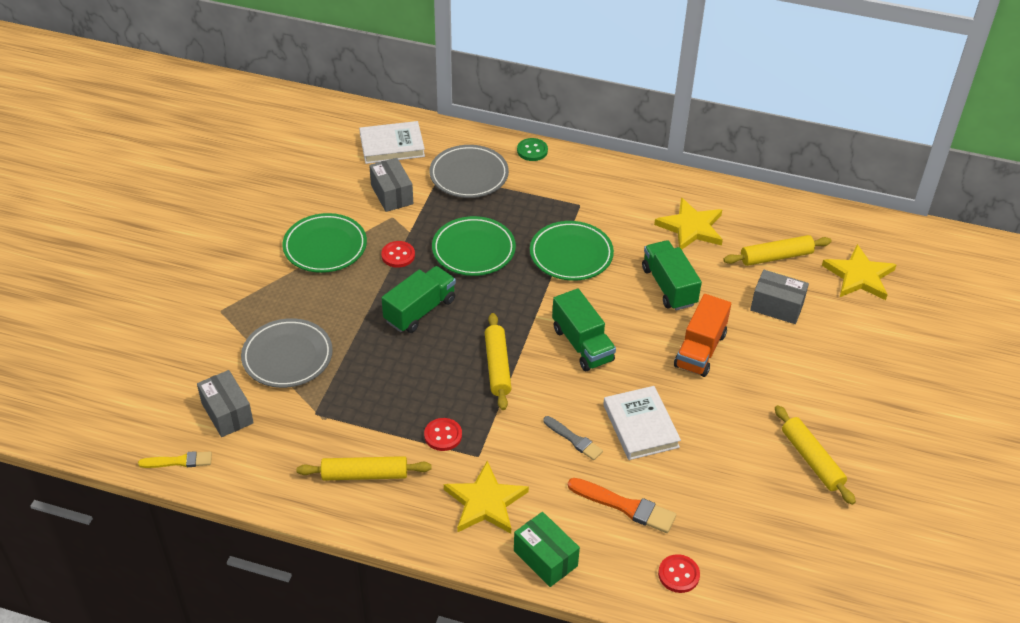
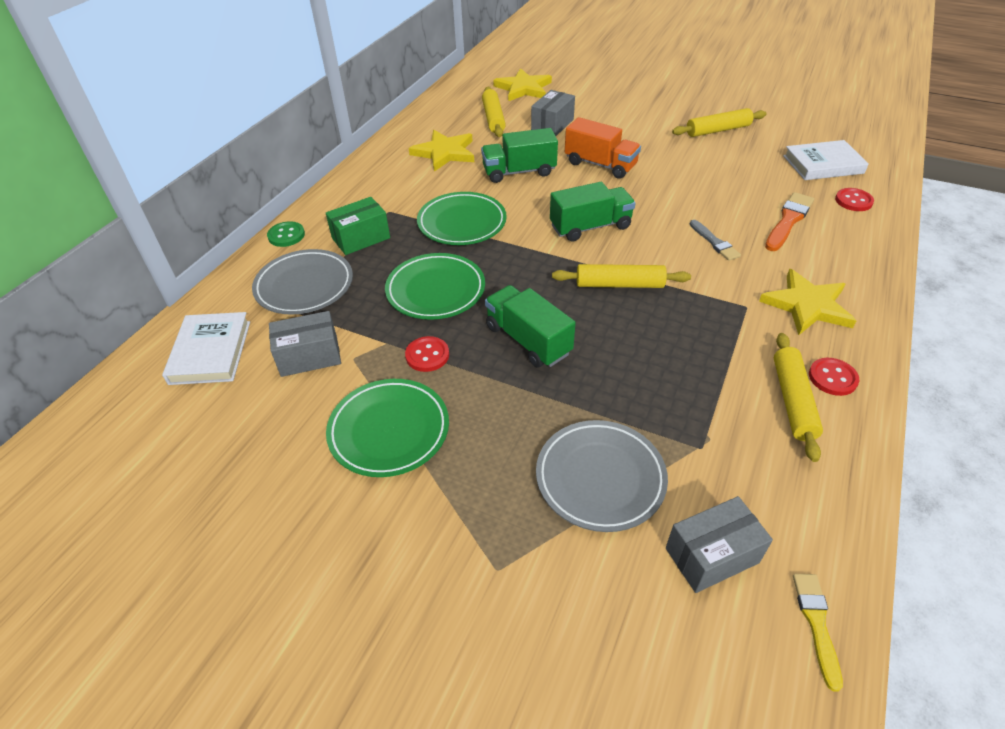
camera: 80 degrees left, 0 degrees up
red button [424,418,462,451] -> red button moved to [809,358,859,396]
green box [514,512,580,587] -> green box moved to [326,197,390,255]
grey brush [543,416,603,460] -> grey brush turned 105 degrees clockwise [690,220,741,261]
white book [603,386,681,460] -> white book moved to [783,140,869,180]

